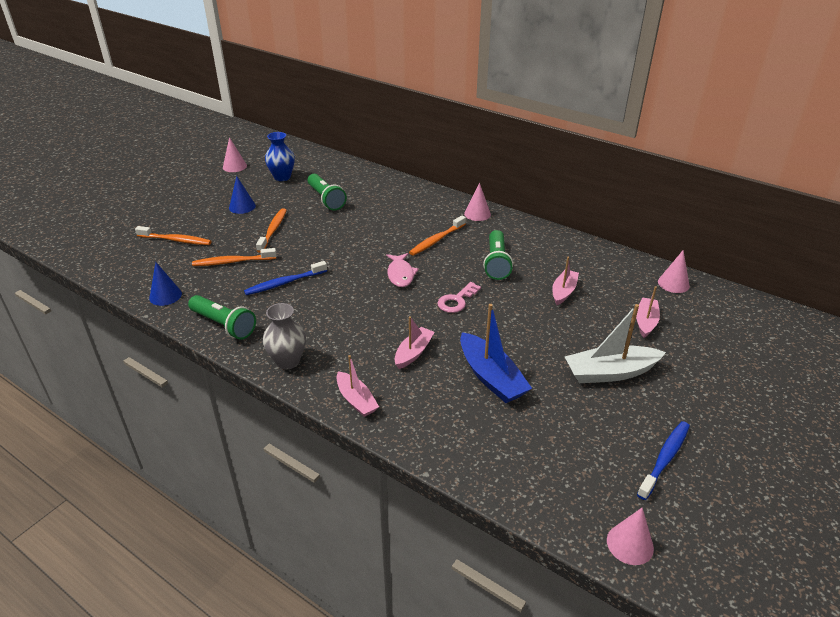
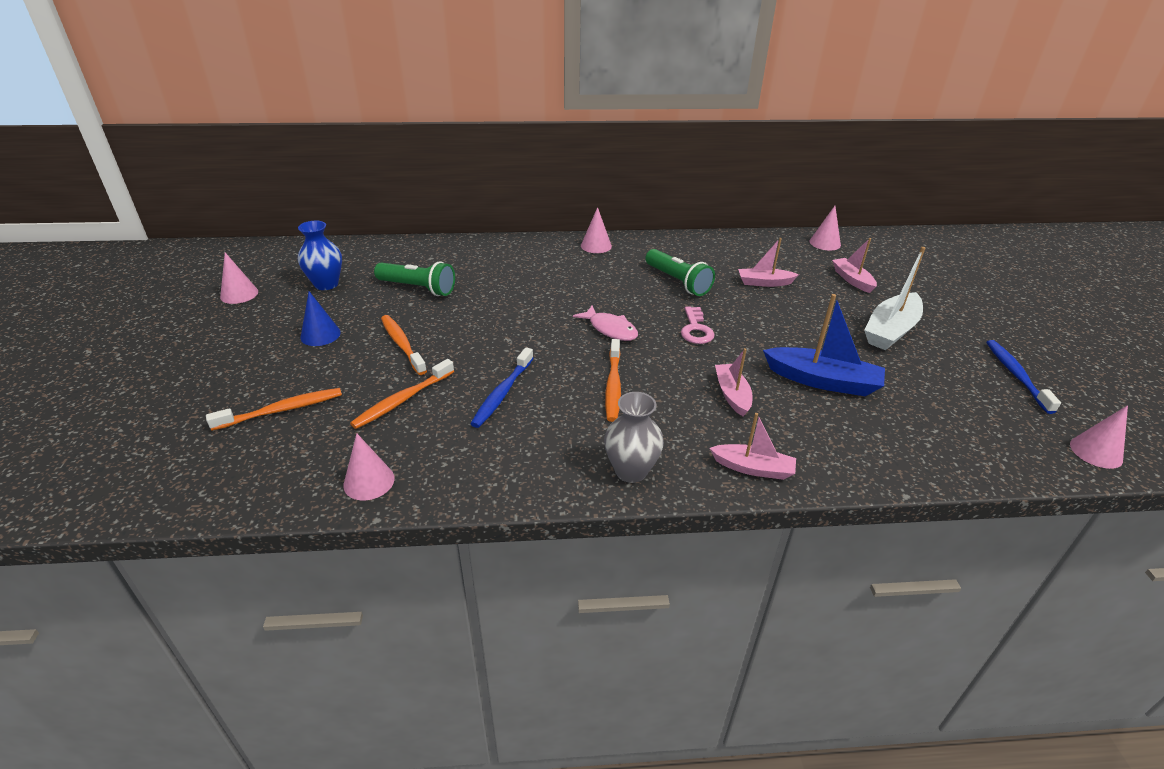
camera: 40 degrees left, 0 degrees up
blue cone [149,262,182,306] -> pink cone [343,433,395,500]
green flashlight [188,295,256,340] -> none
orange toothbrush [409,215,466,256] -> orange toothbrush moved to [605,339,621,422]
pink boat [552,257,579,305] -> pink boat turned 75 degrees counterclockwise [738,238,799,287]

